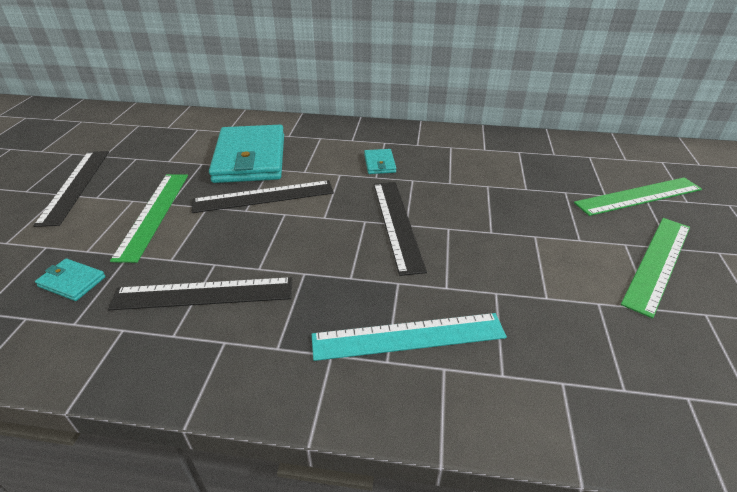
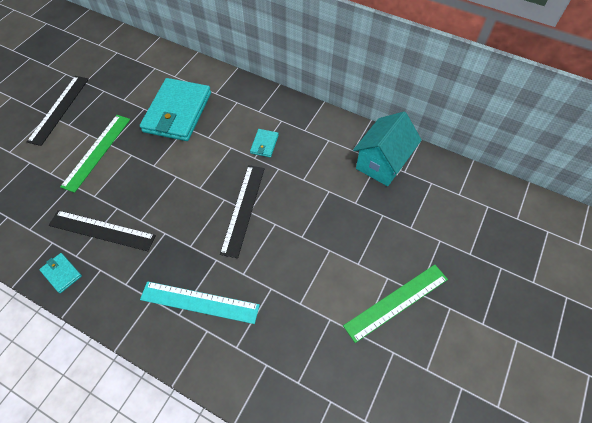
camera: 20 degrees right, 20 degrees up
turquoise wallet [35,258,106,301] -> turquoise wallet moved to [39,253,82,293]
black ruler [192,180,334,213] -> none
green ruler [574,177,702,216] -> none
none -> turquoise house [353,112,422,186]

